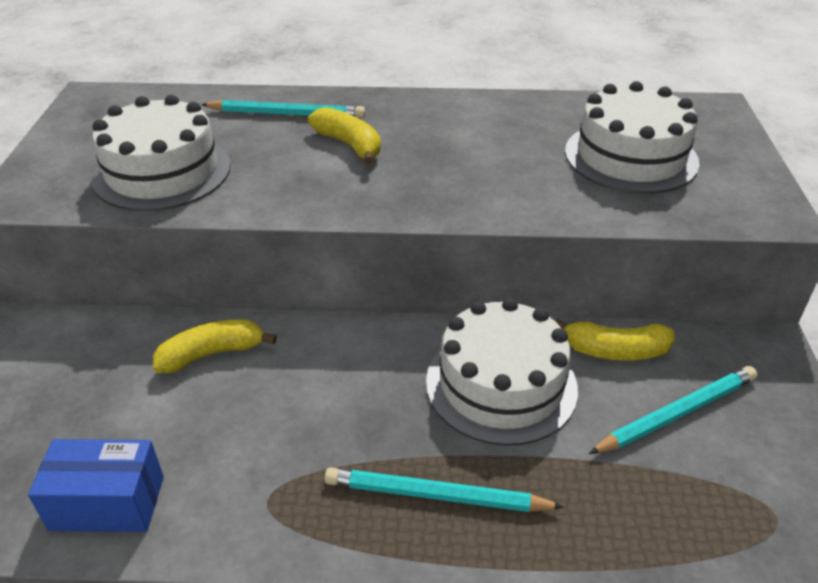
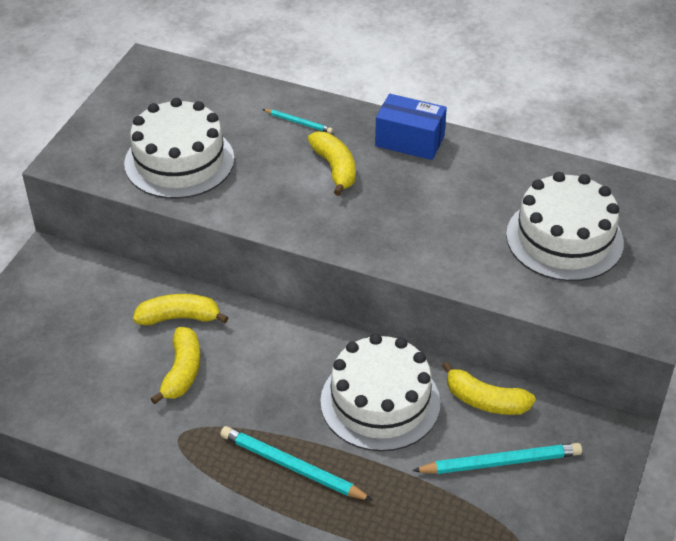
camera: 20 degrees right, 5 degrees up
blue box [28,439,164,532] -> blue box moved to [375,94,447,160]
turquoise pencil [201,100,366,119] -> turquoise pencil [263,109,333,133], size x0.53
none -> yellow banana [150,327,200,404]

